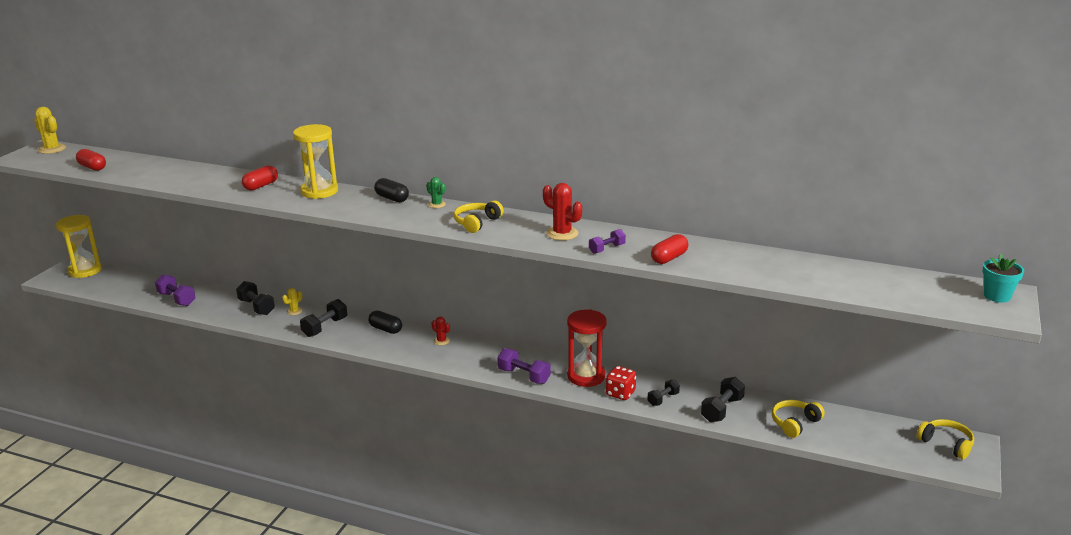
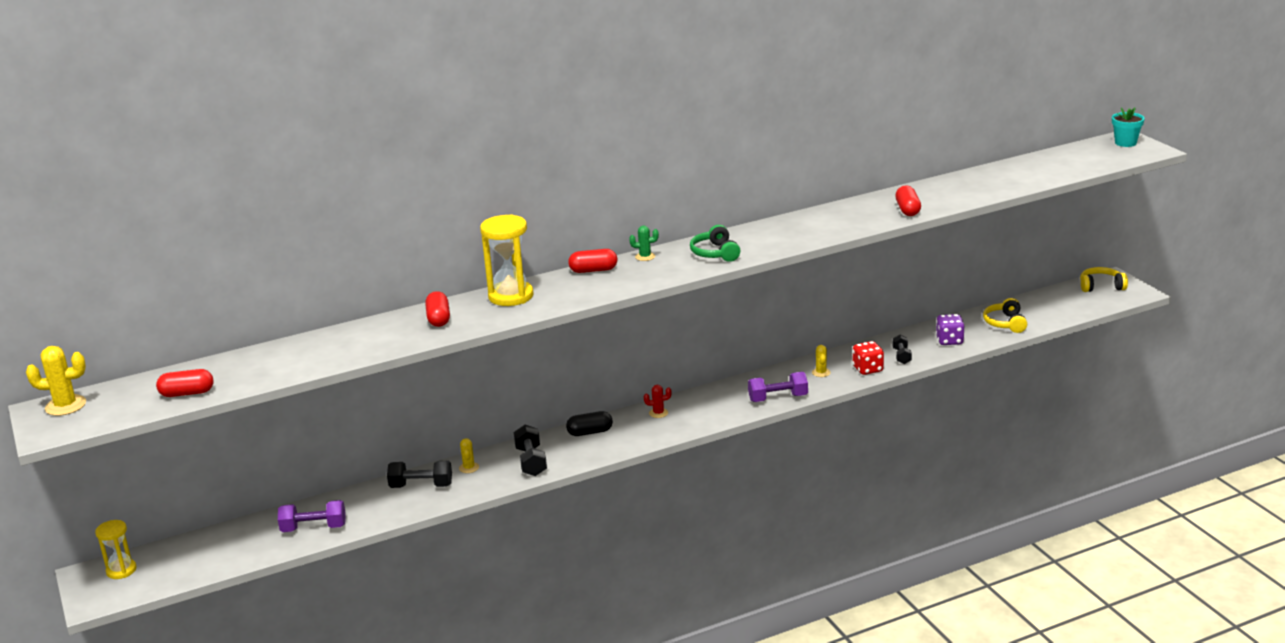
camera: 45 degrees left, 0 degrees up
yellow hourglass [56,215,102,278] -> yellow hourglass [95,520,137,579], size x0.62
black capsule [374,178,409,202] -> red capsule [568,249,617,273]
yellow headphones [454,200,504,233] -> green headphones [690,225,740,262]
red cactus [543,183,582,240] -> none
red hourglass [567,309,606,387] -> yellow cactus [812,345,831,377]
purple dumbbell [589,229,626,254] -> none
black dumbbell [701,377,745,422] -> purple dice [936,314,964,345]

